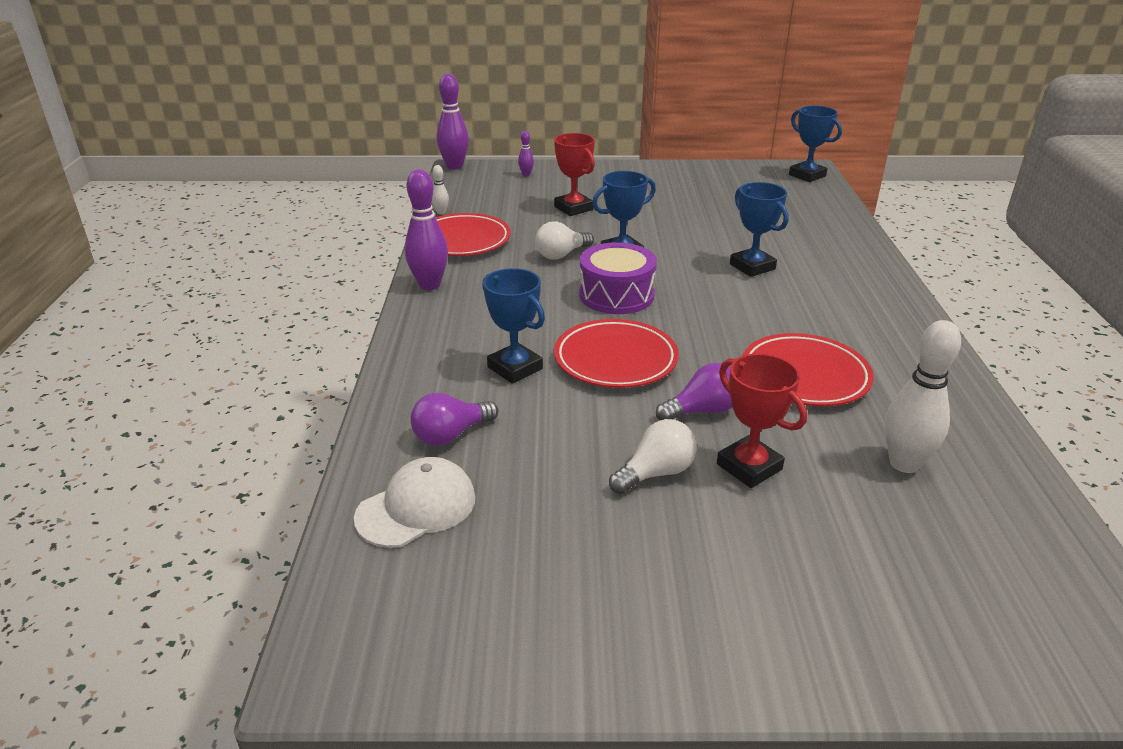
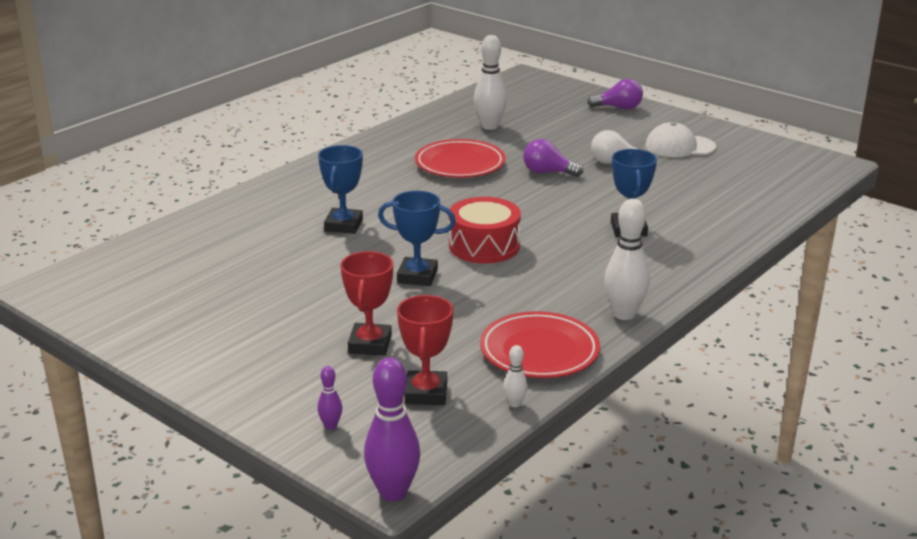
camera: 140 degrees left, 5 degrees down
white cap [354,457,475,548] -> white cap moved to [645,122,716,157]
purple bowling pin [405,169,448,290] -> white bowling pin [604,199,650,320]
purple light bulb [410,393,498,446] -> purple light bulb moved to [587,79,643,109]
white light bulb [535,221,594,260] -> none
red plate [554,319,679,388] -> none
purple drum [579,242,657,314] -> red drum [449,197,521,264]
red trophy [717,354,807,488] -> red trophy moved to [397,295,453,405]
blue trophy [789,106,842,182] -> none

